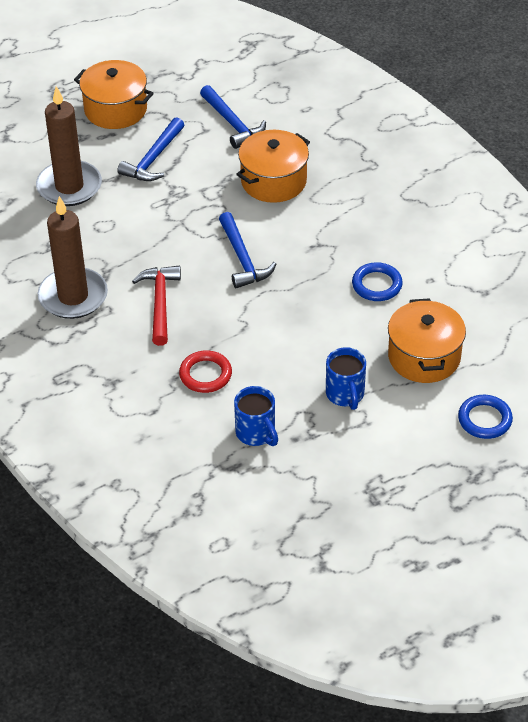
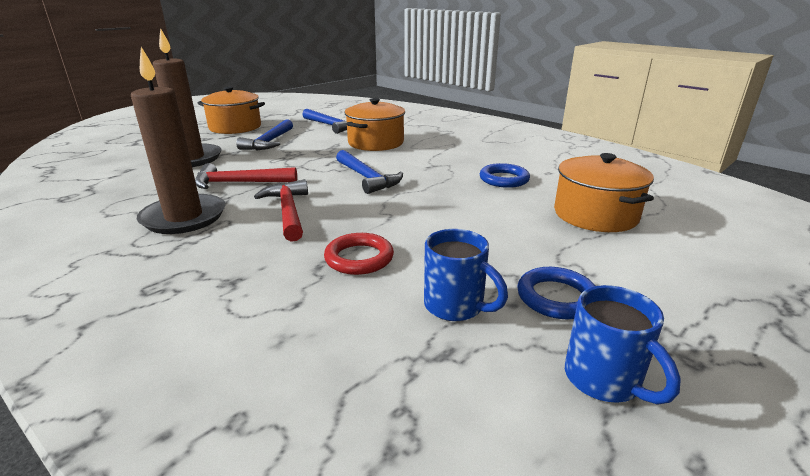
camera: 15 degrees left, 20 degrees down
blue mug [326,347,366,410] -> blue mug moved to [565,285,681,405]
blue ring [458,395,513,439] -> blue ring moved to [517,267,595,319]
none -> red hammer [195,163,297,189]

